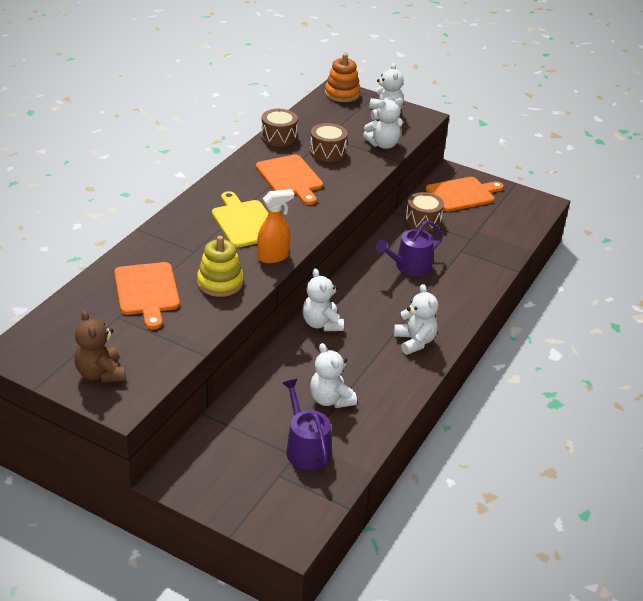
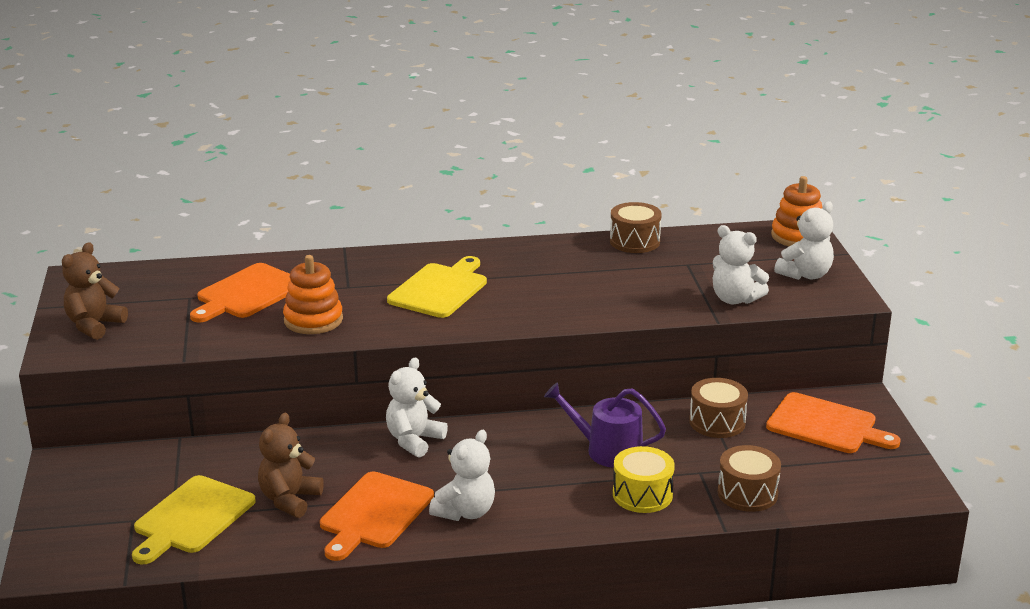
camera: 55 degrees right, 10 degrees down
yellow stacking toy [197,236,244,297] -> orange stacking toy [283,255,343,334]
orange cutting board [256,155,323,205] -> orange cutting board moved to [320,472,434,561]
orange spray bottle [257,189,294,263] -> none
purple watering can [283,379,331,470] -> yellow cutting board [132,475,256,564]
brown drum [310,123,348,162] -> brown drum moved to [718,445,781,512]
white teddy bear [310,343,357,408] -> brown teddy bear [258,413,324,518]
none -> yellow drum [613,446,675,513]

